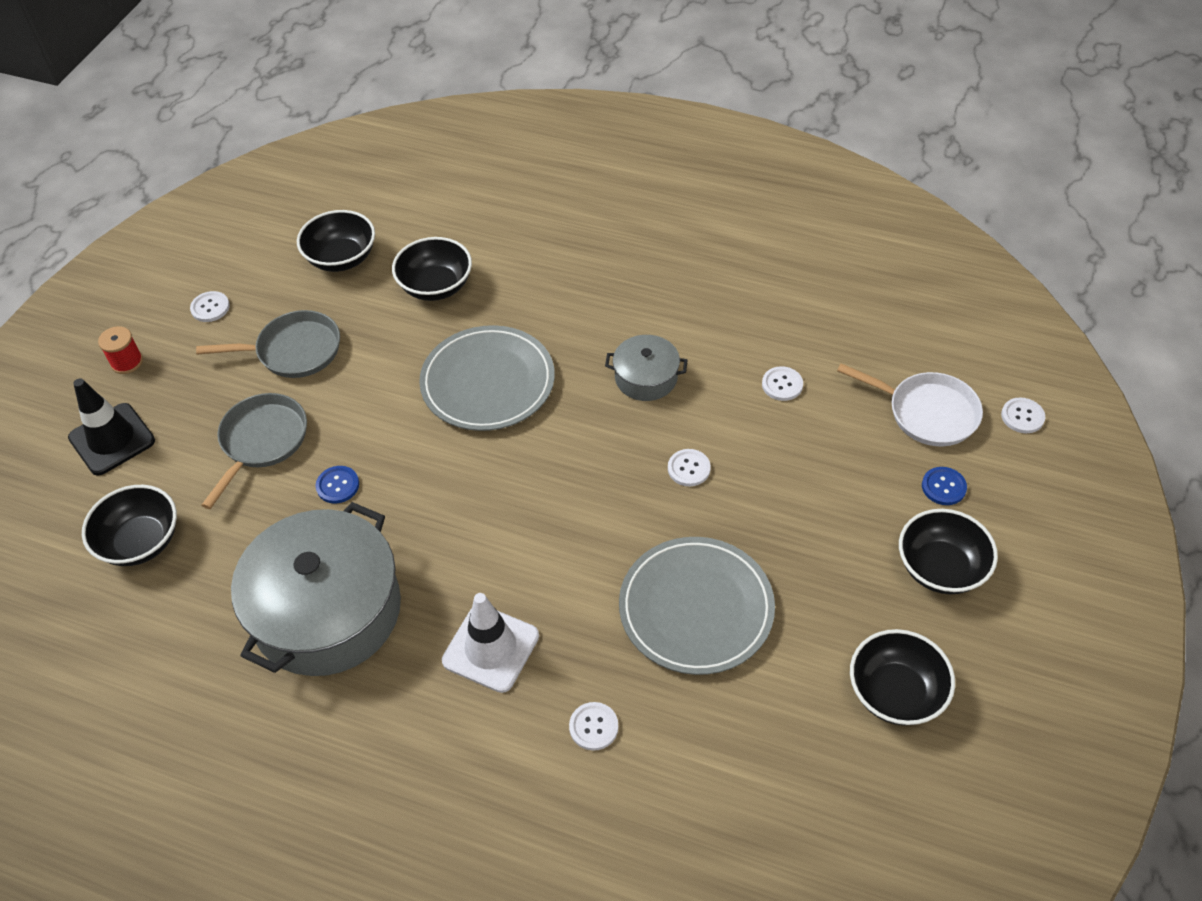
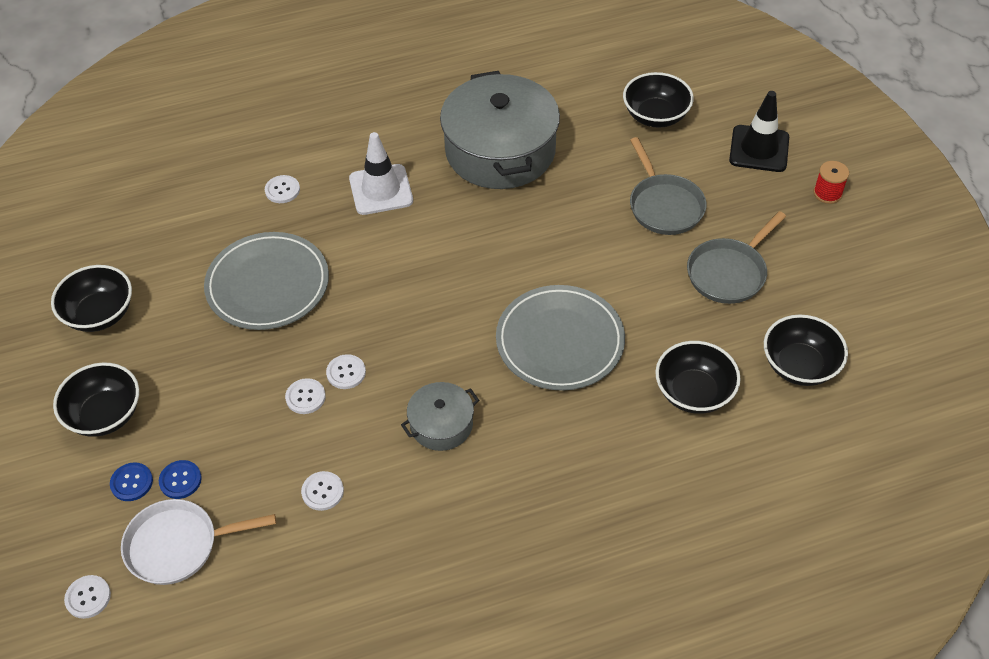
camera: 140 degrees right, 0 degrees up
white button [190,291,230,322] -> white button moved to [285,378,326,414]
blue button [315,466,359,503] -> blue button moved to [159,460,202,499]

